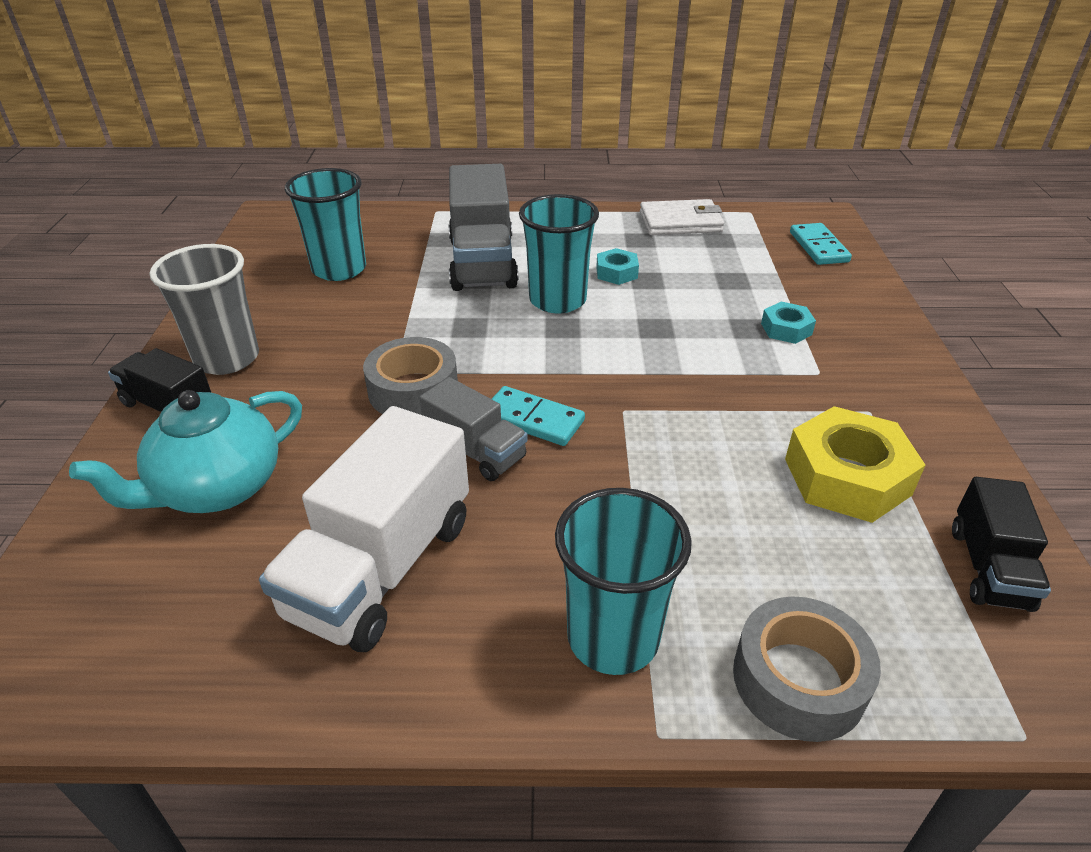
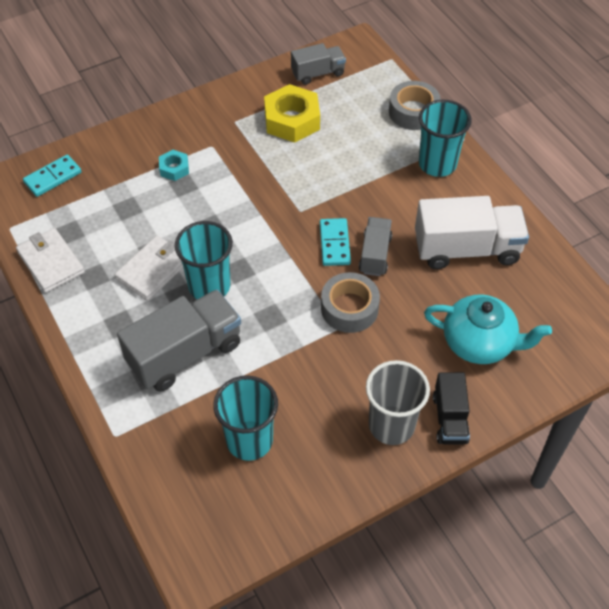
camera: 120 degrees left, 15 degrees up
turquoise nut [596,248,639,285] -> white wallet [115,235,183,301]
black truck [952,477,1051,612] -> grey truck [291,43,346,85]

